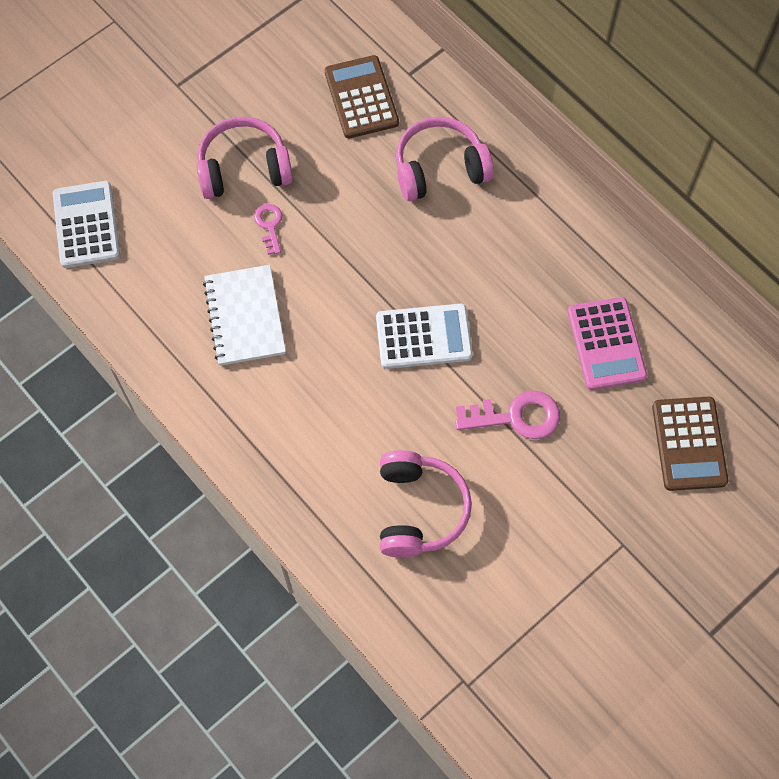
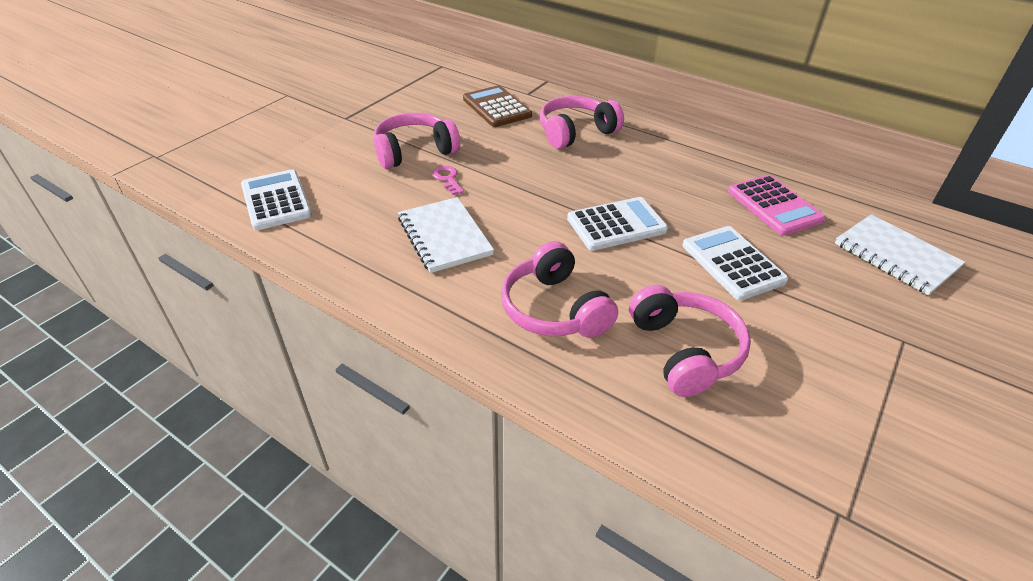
camera: 15 degrees left, 25 degrees down
pink key [455,390,560,439] -> white calculator [682,226,789,300]
brown calculator [652,397,728,491] -> white notebook [835,214,965,295]
none -> pink headphones [501,241,618,338]

